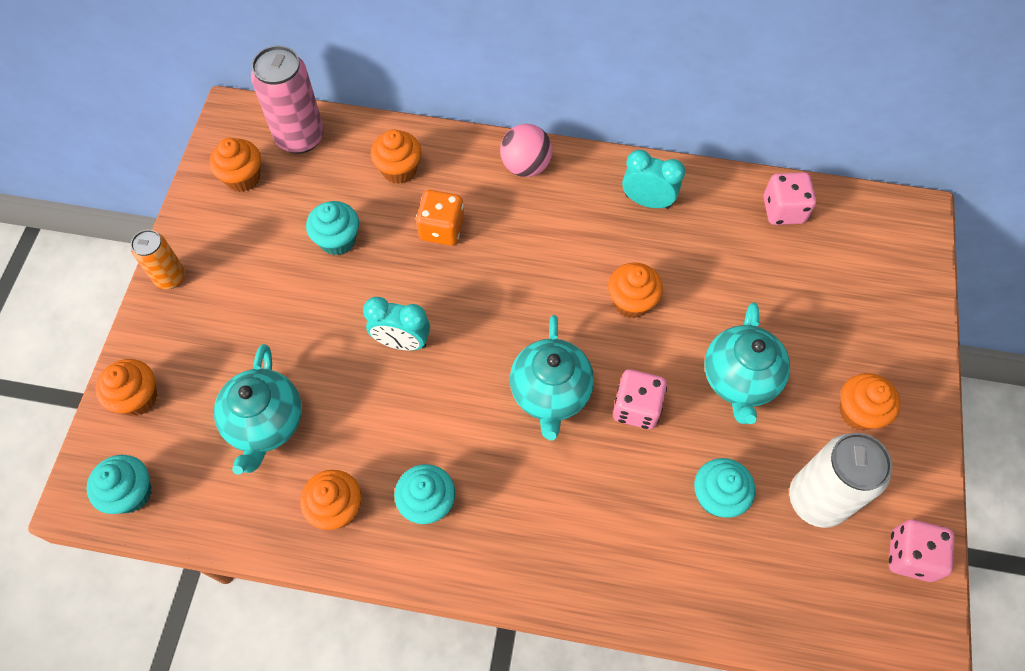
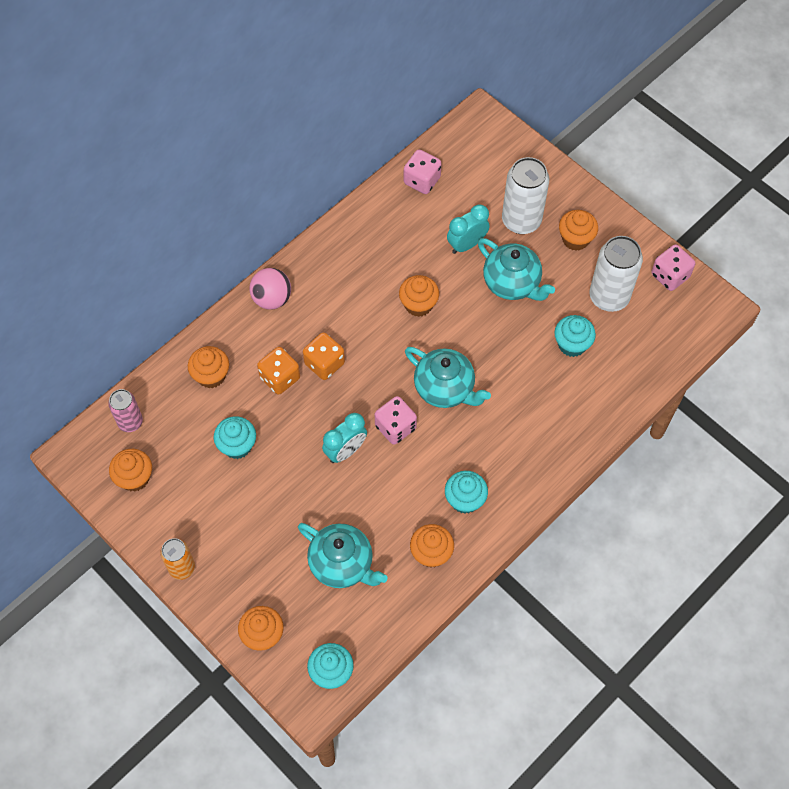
camera: 55 degrees left, 0 degrees up
pink can [251,46,324,154] -> pink can [108,389,143,432], size x0.60
pink dice [613,369,667,429] -> pink dice moved to [375,396,417,445]
turquoise clock [622,150,685,209] -> turquoise clock moved to [447,204,490,254]
none -> orange dice [303,332,345,380]
none -> white can [502,157,549,234]

